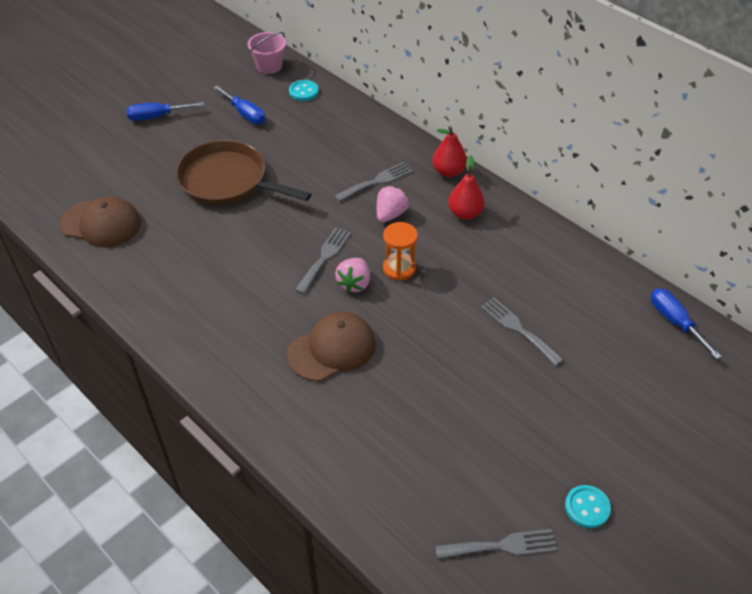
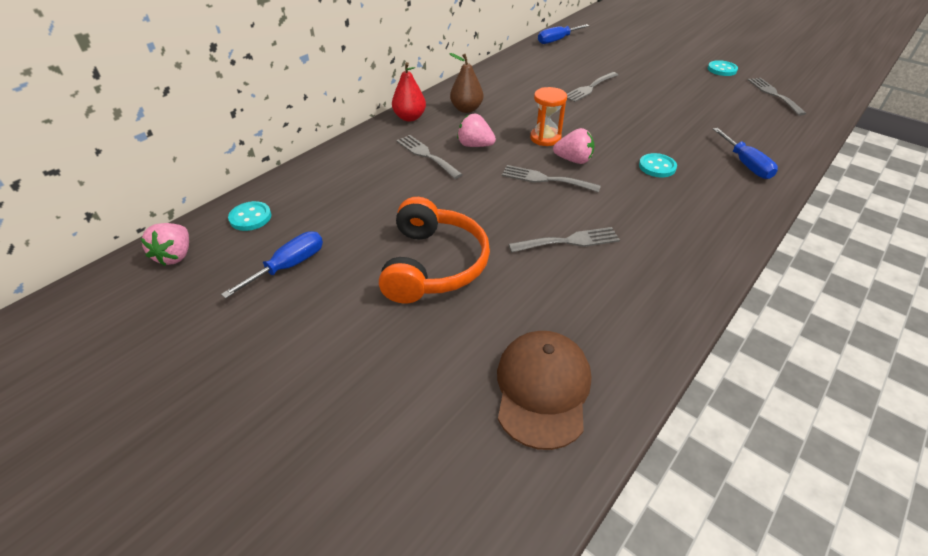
camera: 95 degrees left, 5 degrees down
blue screwdriver [126,102,204,121] -> blue screwdriver moved to [713,128,778,179]
brown pan [176,140,311,205] -> orange headphones [379,197,490,304]
pink bucket [248,32,286,74] -> pink strawberry [140,223,189,266]
brown cap [287,312,376,381] -> turquoise button [639,153,677,177]
red pear [448,155,485,220] -> brown pear [449,53,483,113]
none -> grey fork [509,227,620,253]

